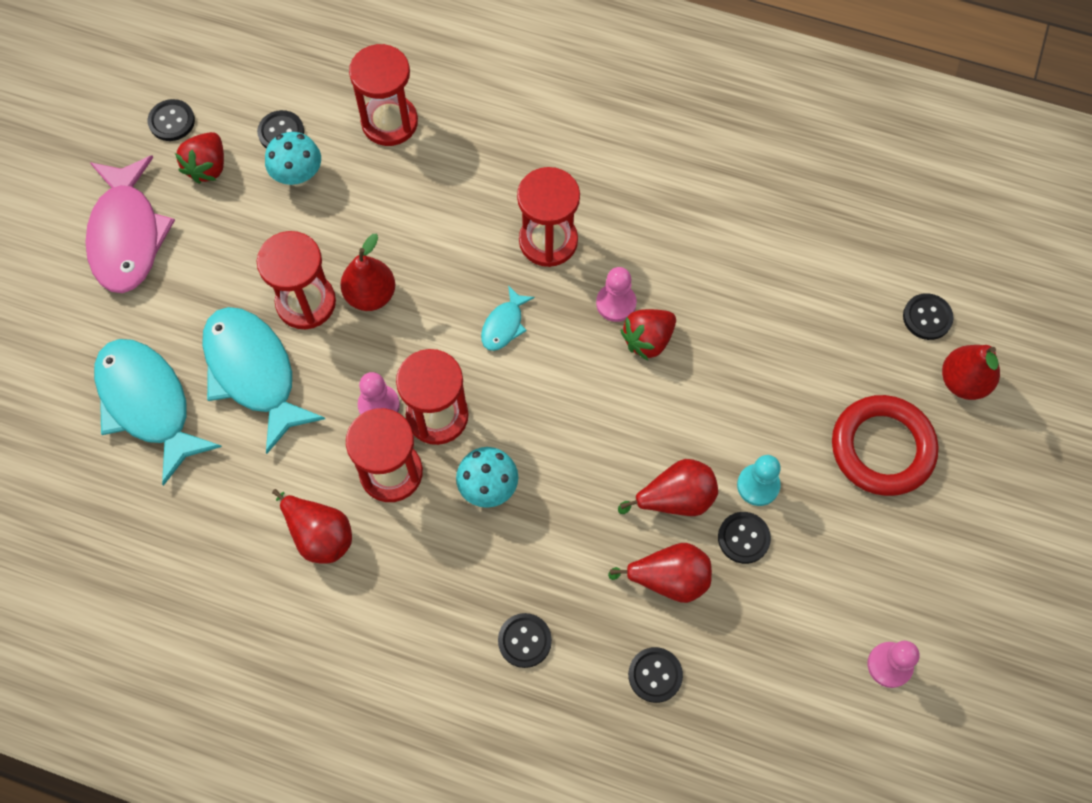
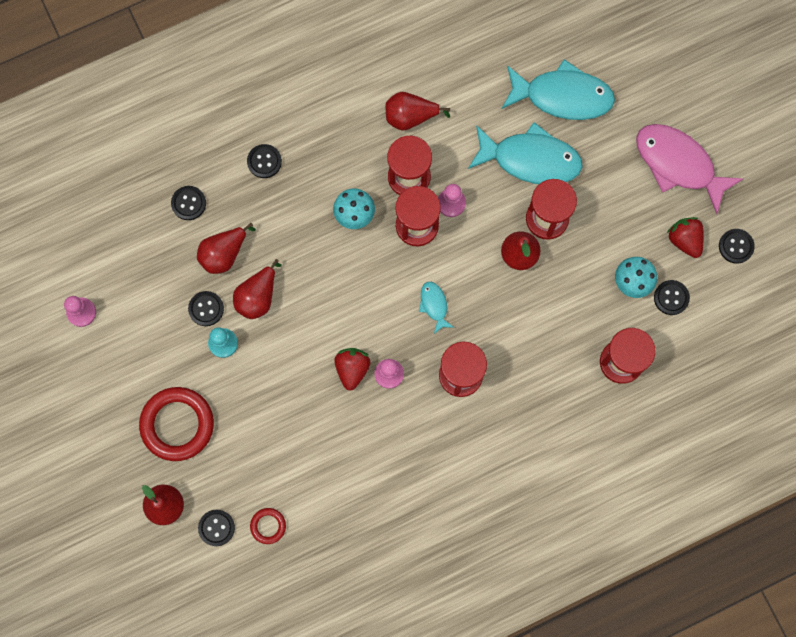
camera: 135 degrees right, 10 degrees up
none -> red ring [250,508,286,544]

